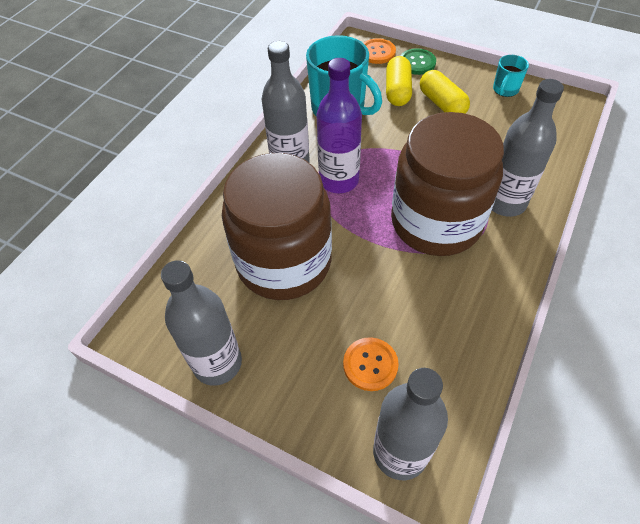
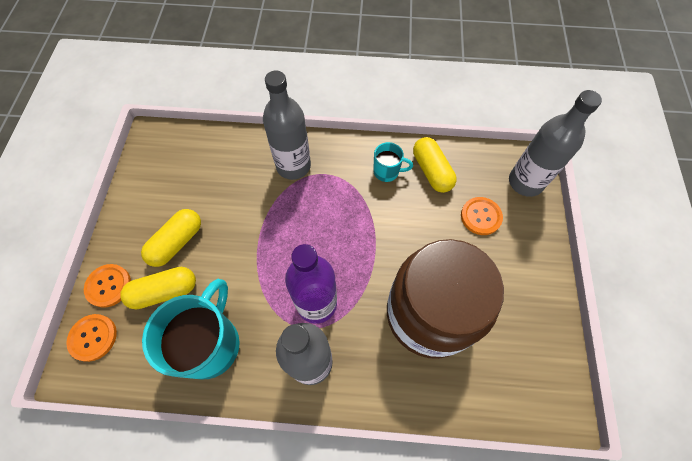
camera: 115 degrees left, 10 degrees up
grey bottle [161,260,242,386] -> none
brown jar [391,112,504,256] -> none
green button [400,48,436,75] -> orange button [84,264,131,308]
turquoise mug [493,55,529,97] -> turquoise mug moved to [373,142,413,182]
none -> yellow capsule [413,137,457,193]

